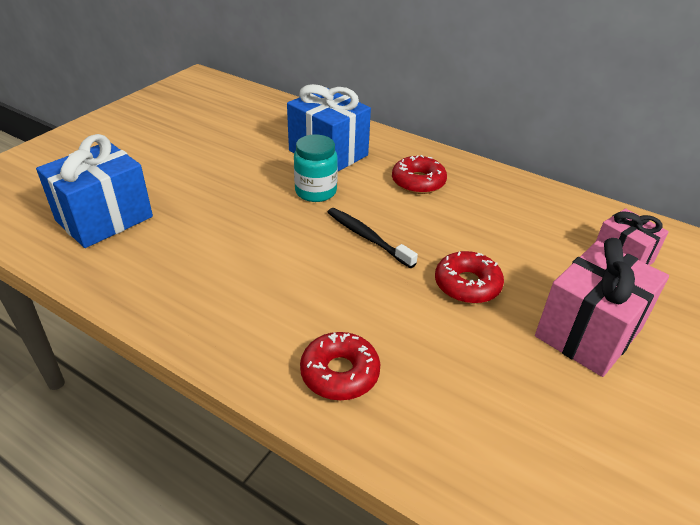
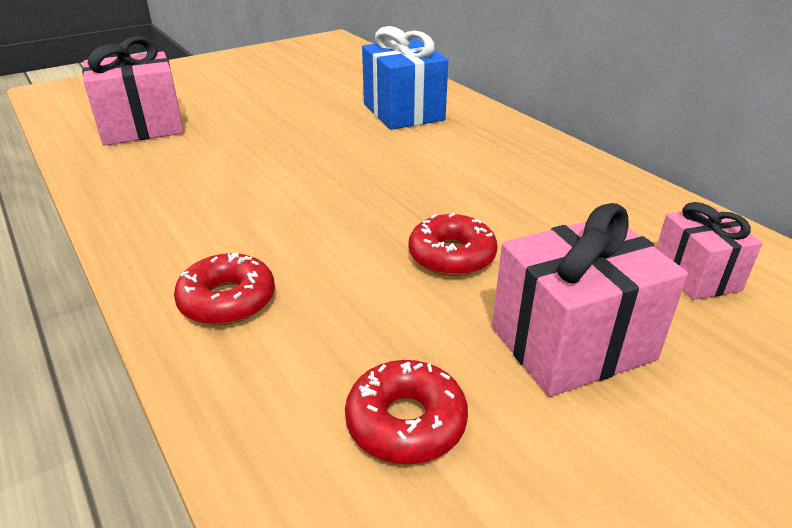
camera: 25 degrees right, 5 degrees down
blue gift [36,134,153,248] -> pink gift [82,36,184,145]
turquoise jar [294,135,338,202] -> none
black toothbrush [327,208,418,268] -> none
red donut [392,155,447,194] -> red donut moved to [345,360,468,464]

